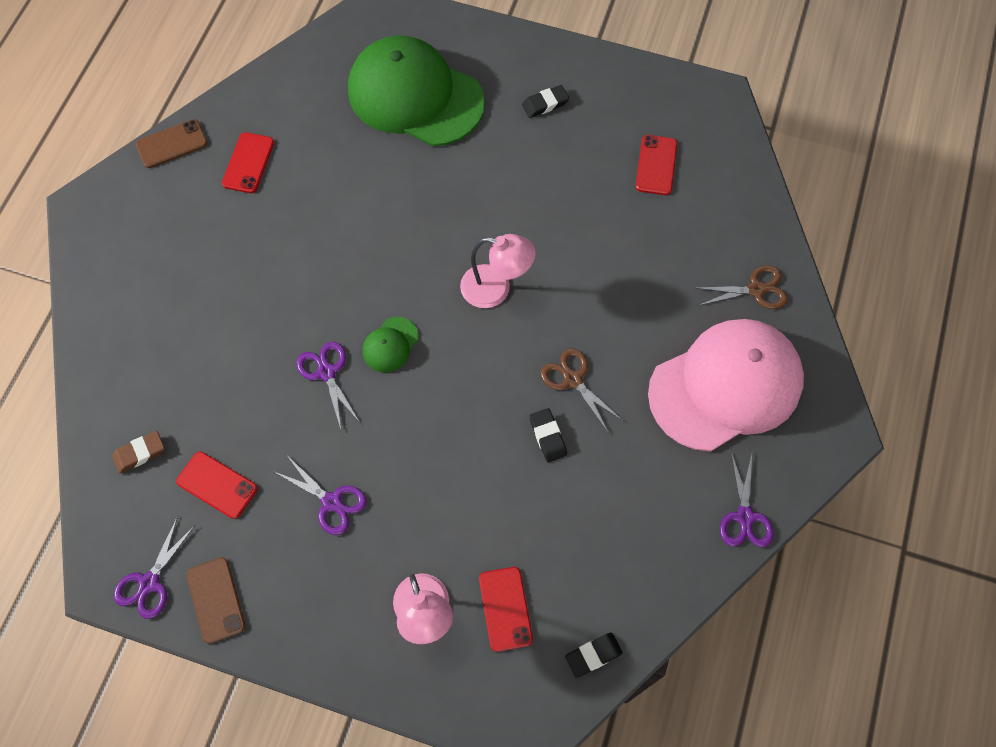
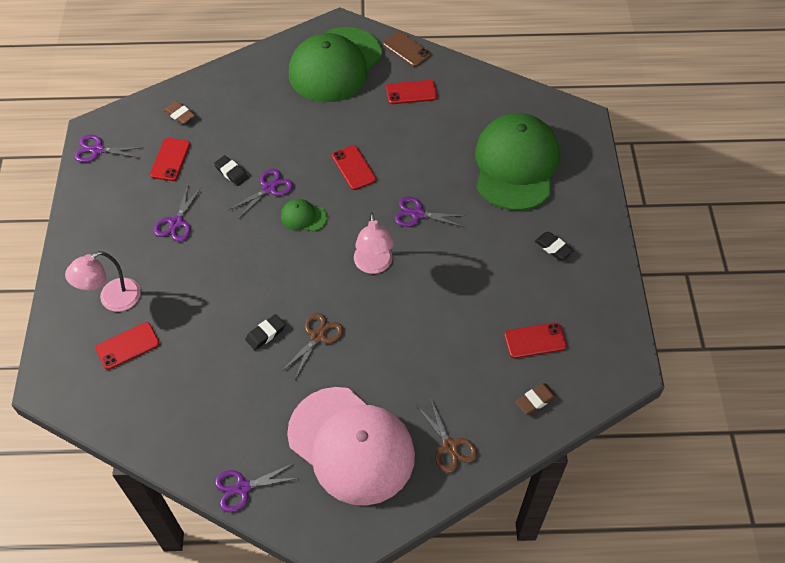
camera: 70 degrees right, 10 degrees down
brown phone [187,557,246,644] -> none
black eraser [565,632,623,678] -> black eraser moved to [214,155,249,186]
none -> green cap [289,27,382,102]
none -> red phone [332,145,376,190]
none -> purple scissors [395,197,466,227]
none -> brown eraser [515,383,557,415]

